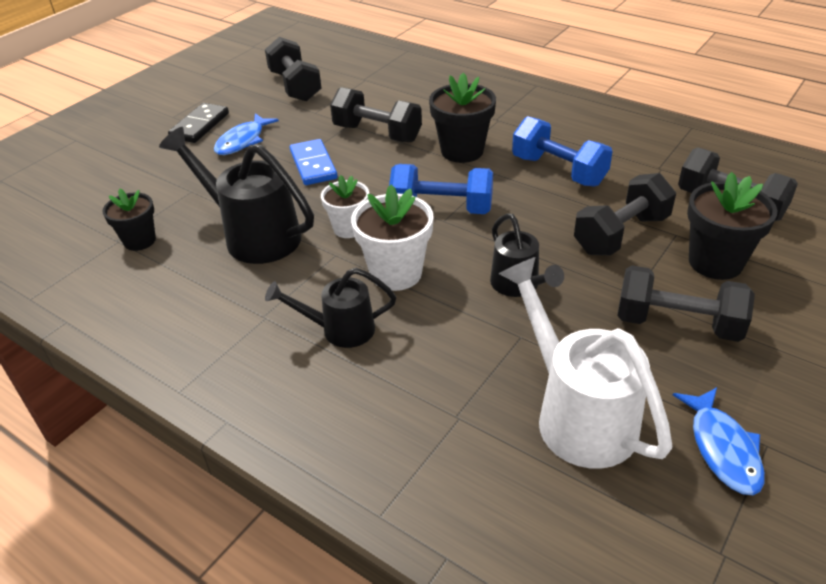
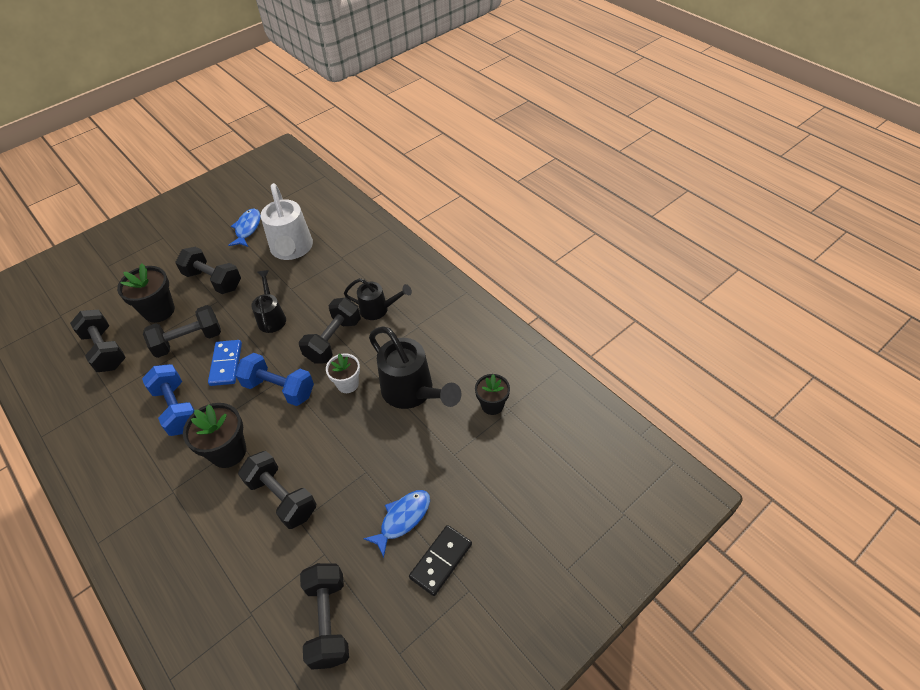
camera: 165 degrees left, 10 degrees up
blue domino [290,139,338,185] -> blue domino moved to [208,340,242,386]
white flower pot [351,185,434,291] -> black dumbbell [299,298,361,363]

